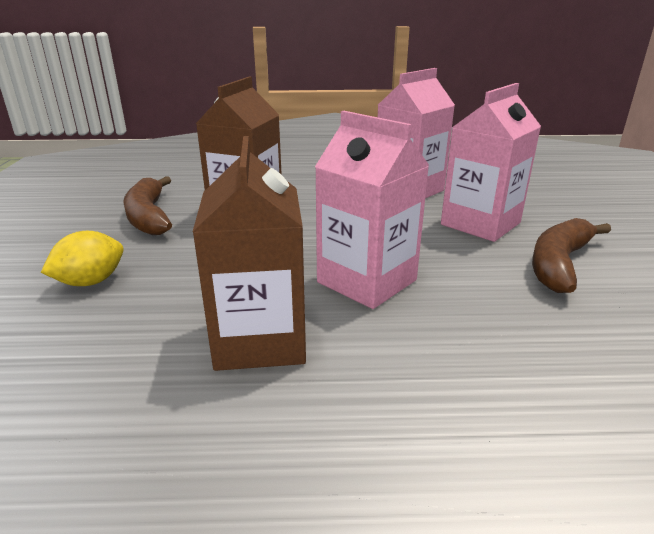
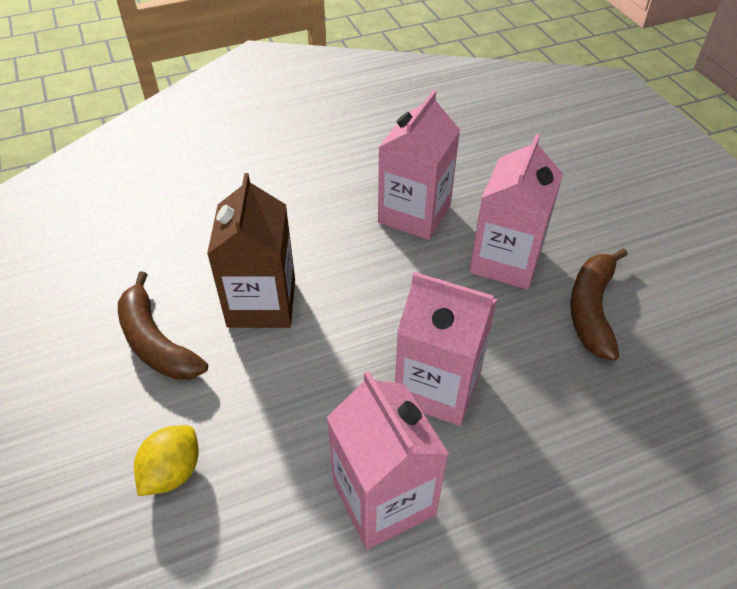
camera: 20 degrees left, 20 degrees up
brown carton [193,136,306,371] -> pink carton [327,371,449,549]

